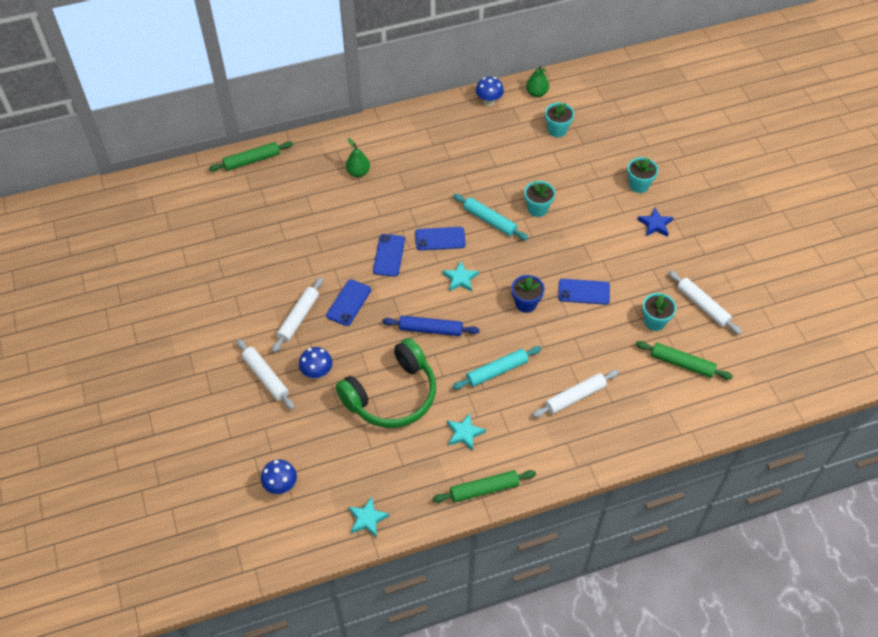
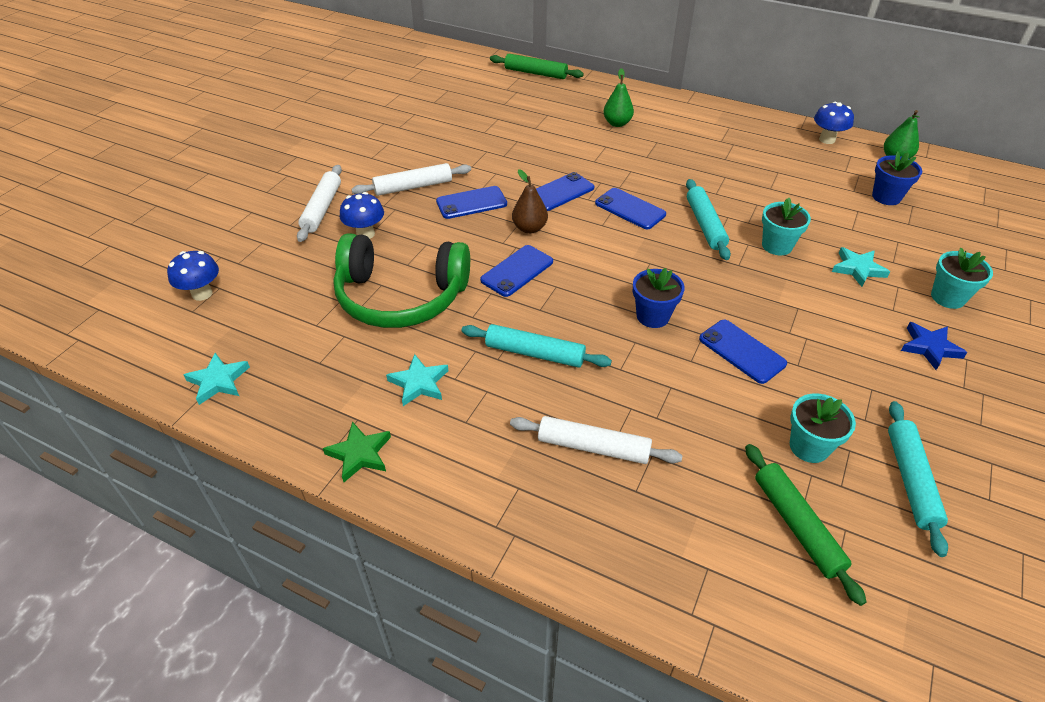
camera: 45 degrees right, 10 degrees down
blue rolling pin [382,316,480,336] -> blue phone [480,245,553,297]
green rolling pin [433,470,536,503] -> green star [323,421,391,482]
turquoise star [442,261,479,292] -> turquoise star moved to [832,247,890,287]
turquoise flower pot [545,103,574,137] -> blue flower pot [872,151,922,205]
white rolling pin [668,270,742,335] -> turquoise rolling pin [888,401,948,557]
none -> brown pear [512,169,548,234]

